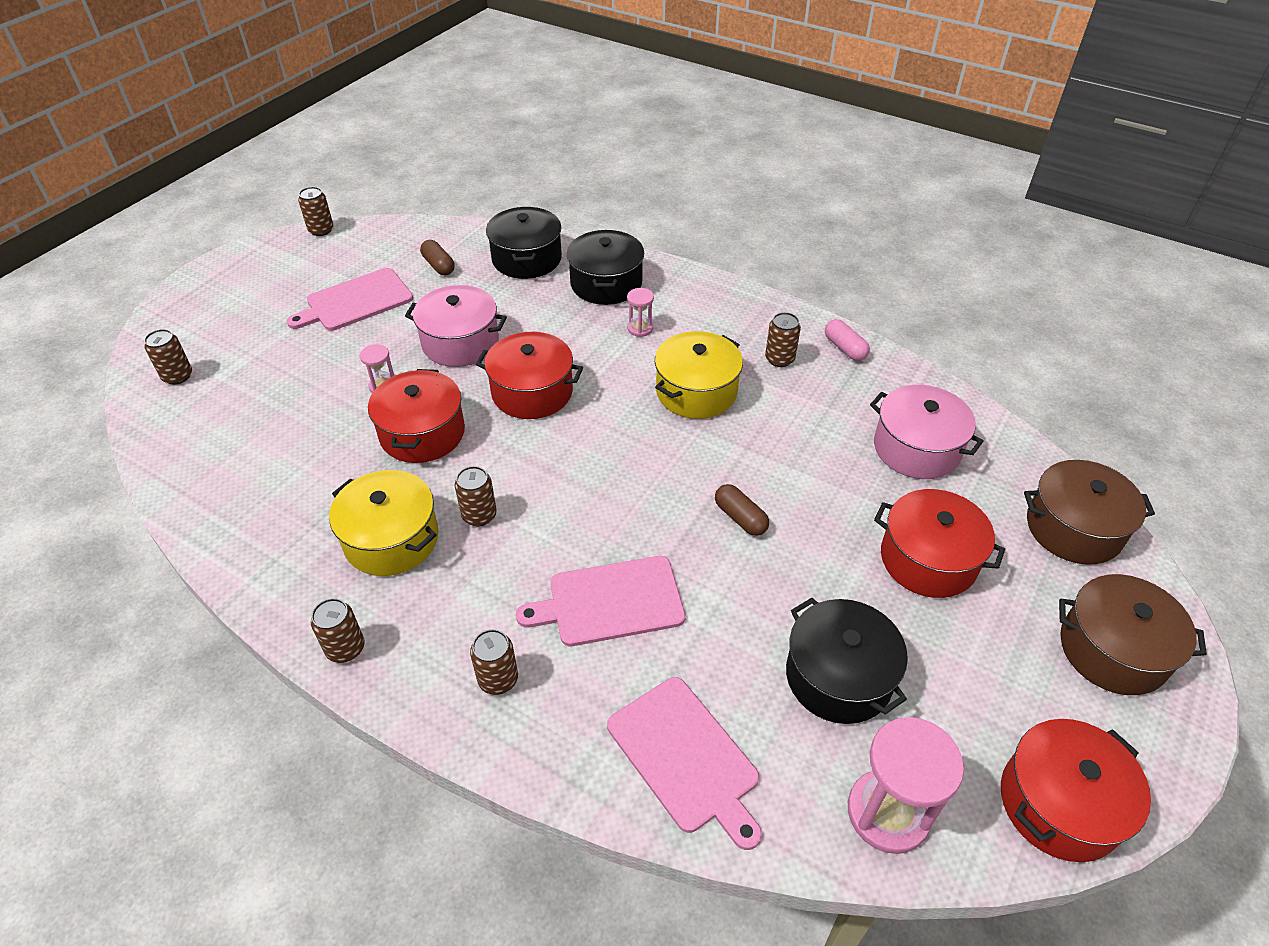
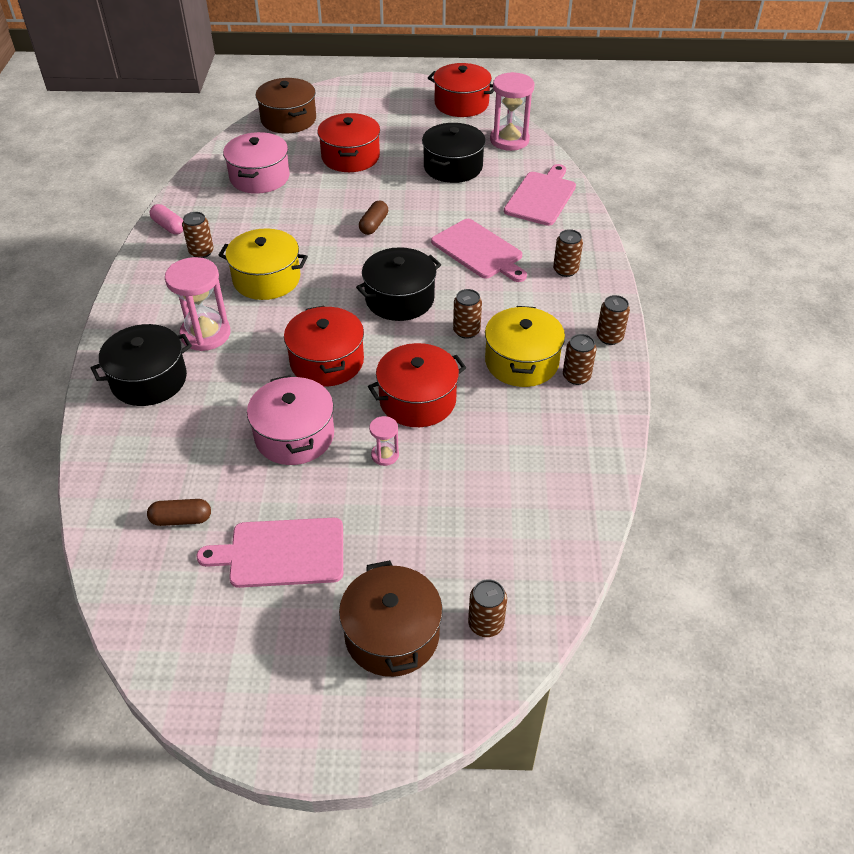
camera: 120 degrees left, 0 degrees up
pink cutting board [286,268,413,331] -> pink cutting board turned 150 degrees clockwise [196,518,343,588]
brown can [298,187,333,236] -> brown can moved to [563,334,597,385]
brown capsule [420,240,455,276] -> brown capsule turned 60 degrees clockwise [147,499,211,526]
black pot [486,207,562,279] -> black pot moved to [356,247,441,321]
pink hourglass [627,288,654,337] -> pink hourglass [165,257,231,351], size x2.01
pink capsule [825,319,870,361] -> pink capsule turned 75 degrees counterclockwise [150,204,183,235]
brown pot [1059,574,1207,695] -> brown pot moved to [339,560,443,677]

